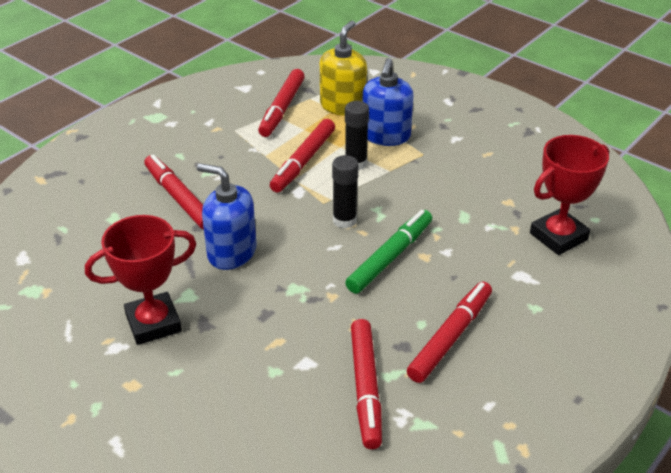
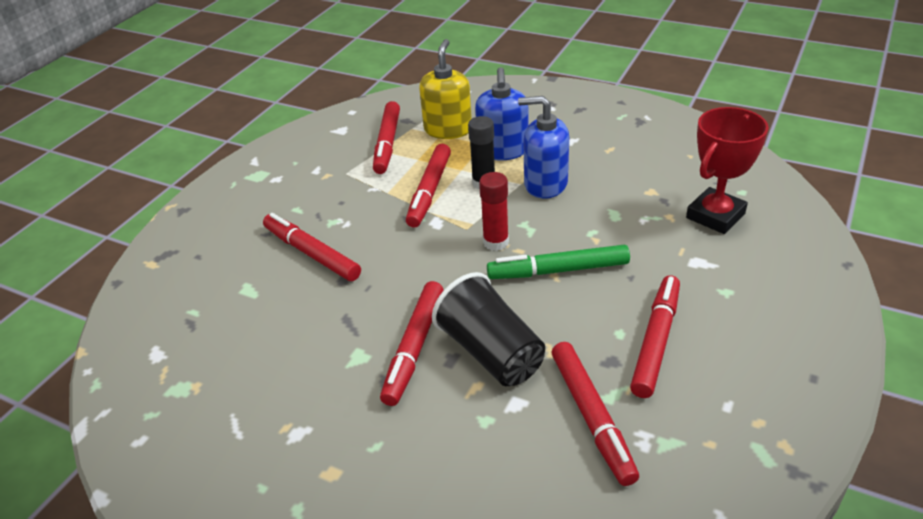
camera: 10 degrees left, 0 degrees up
red trophy [85,215,196,345] -> none
blue soap dispenser [197,163,257,270] -> blue soap dispenser moved to [518,96,569,199]
black glue stick [332,155,358,229] -> red glue stick [479,172,509,251]
green marker [345,210,432,294] -> green marker turned 120 degrees counterclockwise [487,245,630,279]
none -> red marker [380,281,444,406]
none -> black cup [432,272,545,386]

